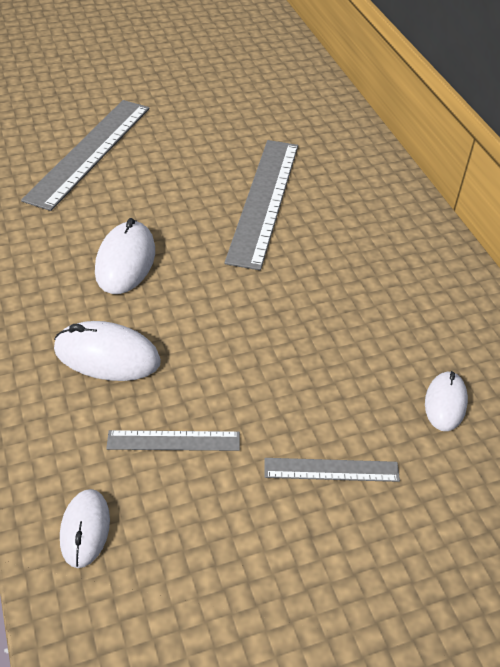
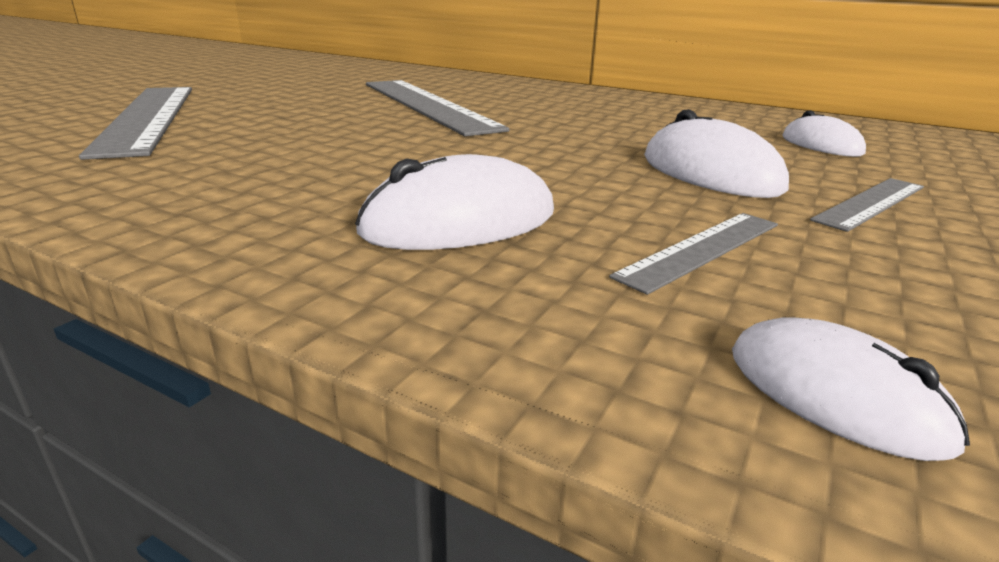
camera: 40 degrees left, 20 degrees down
white mouse [95,218,155,294] -> white mouse moved to [644,109,789,198]

